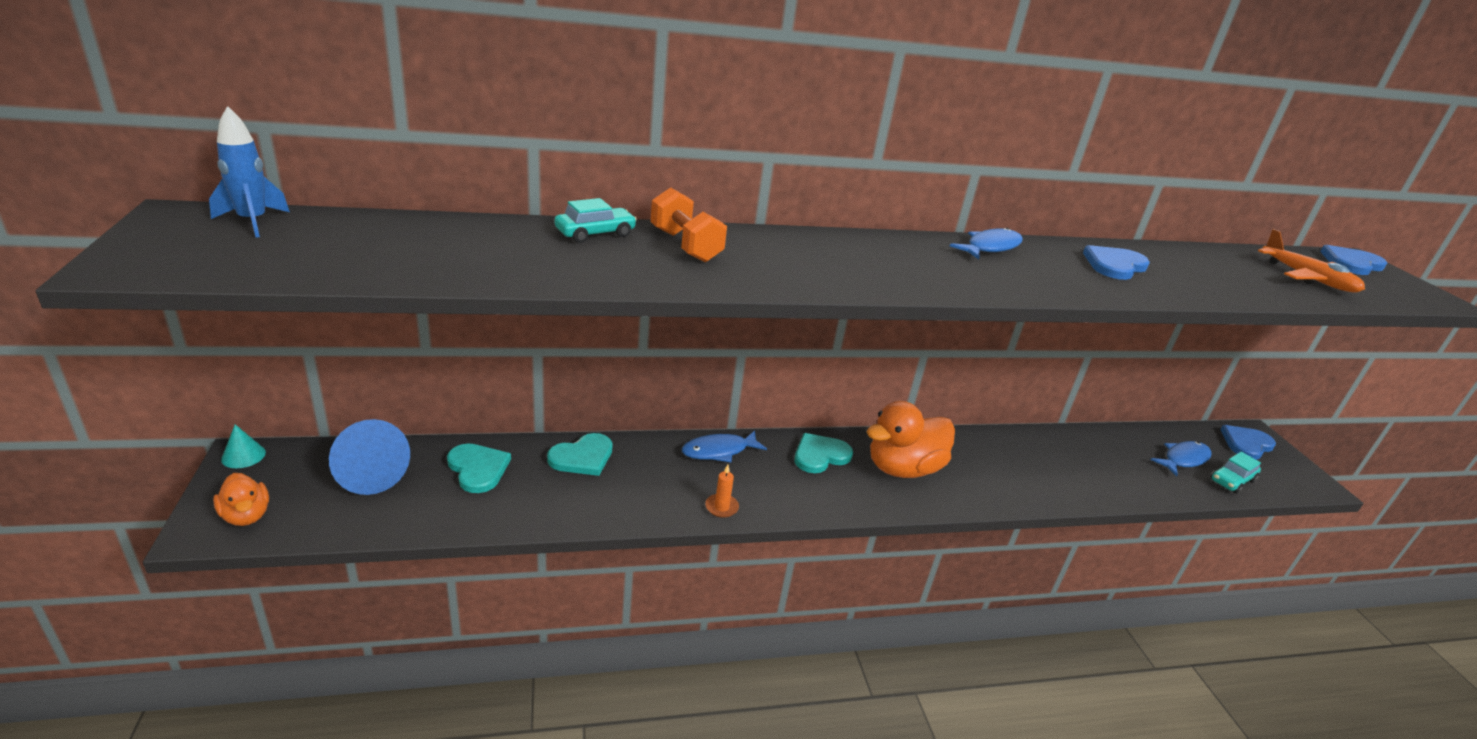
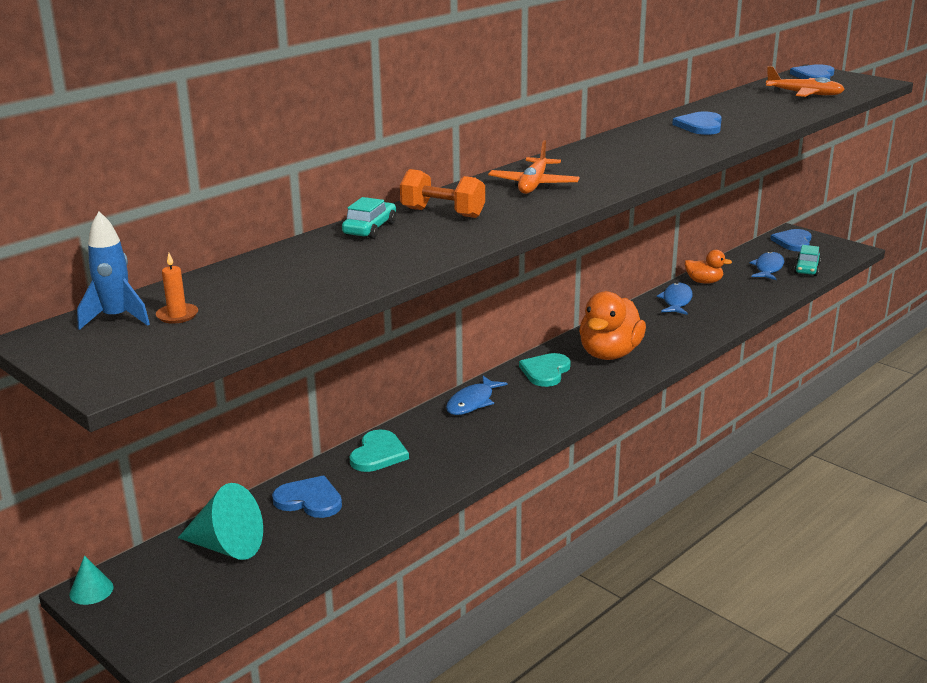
camera: 30 degrees left, 5 degrees down
orange duck [213,473,269,526] -> orange duck moved to [684,250,732,284]
blue cone [329,419,410,495] -> turquoise cone [178,483,263,560]
turquoise heart [447,443,511,493] -> blue heart [272,475,342,518]
orange candle [705,465,739,518] -> orange candle moved to [156,253,198,324]
blue fish [950,228,1023,259] -> blue fish moved to [657,282,693,315]
none -> orange plane [488,140,580,194]

